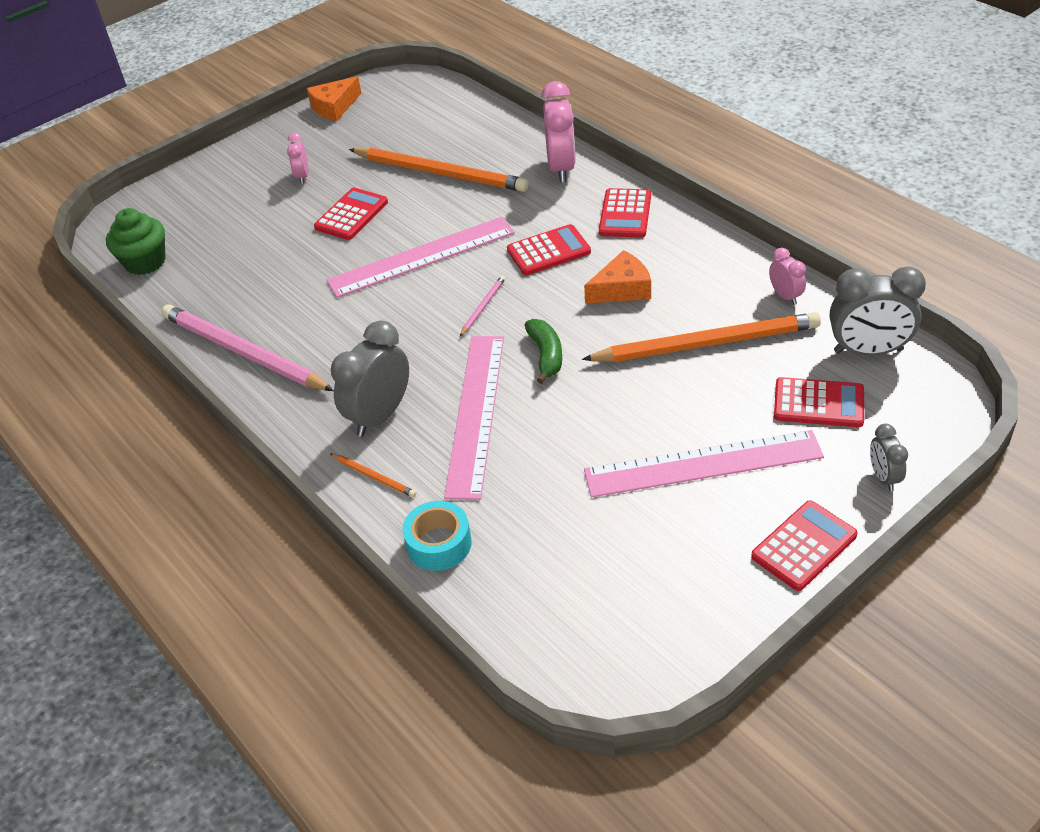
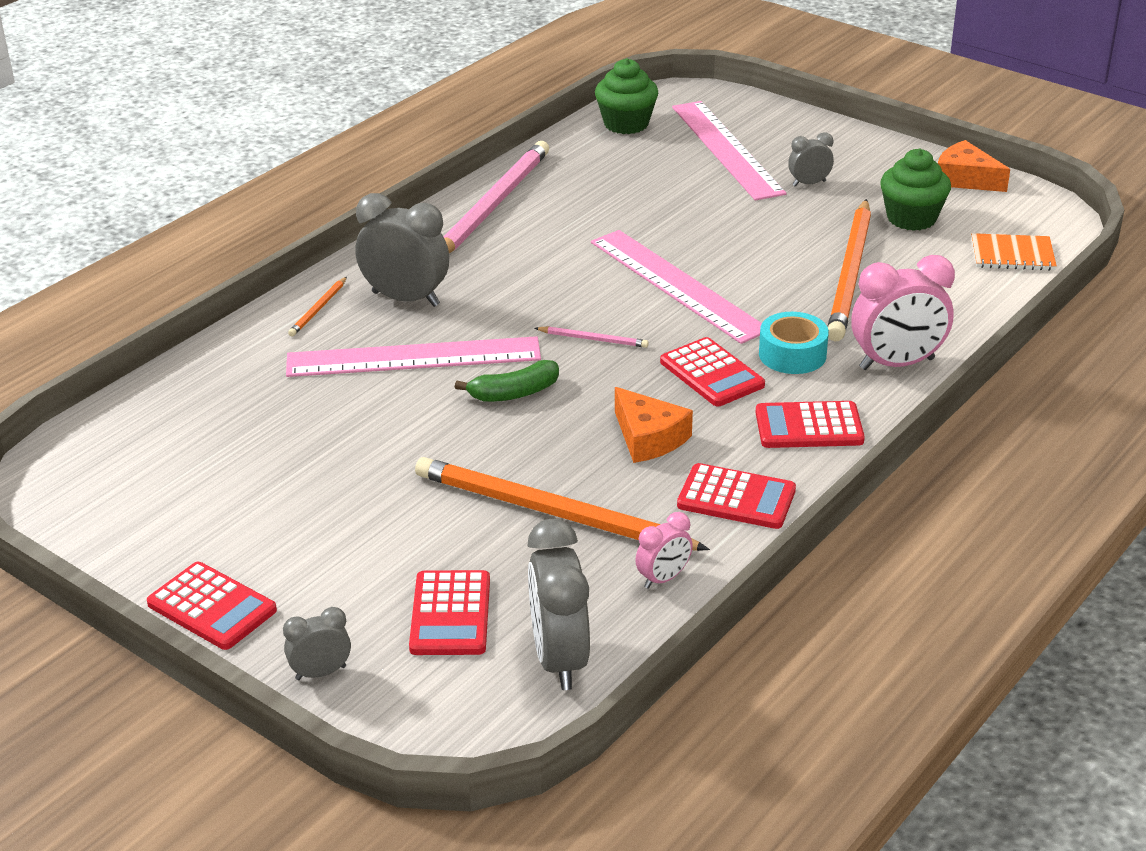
camera: 75 degrees right, 10 degrees down
pink clock [287,132,308,184] -> grey clock [788,132,834,187]
red calculator [314,188,388,240] -> red calculator moved to [677,463,796,529]
turquoise tape [403,501,472,571] -> turquoise tape moved to [759,312,829,374]
orange pencil [582,312,821,362] -> orange pencil turned 135 degrees clockwise [415,457,710,551]
pink ruler [584,430,824,497] -> pink ruler moved to [672,101,787,201]
none -> green cupcake [880,149,951,231]
none -> orange notebook [971,233,1057,271]

